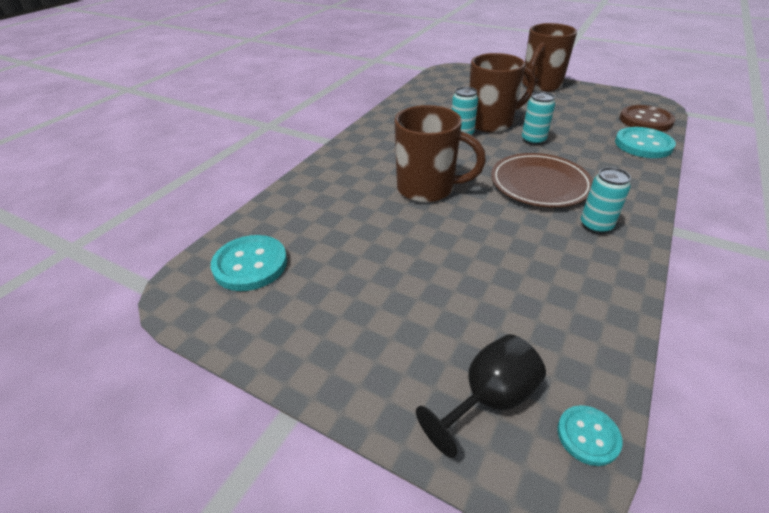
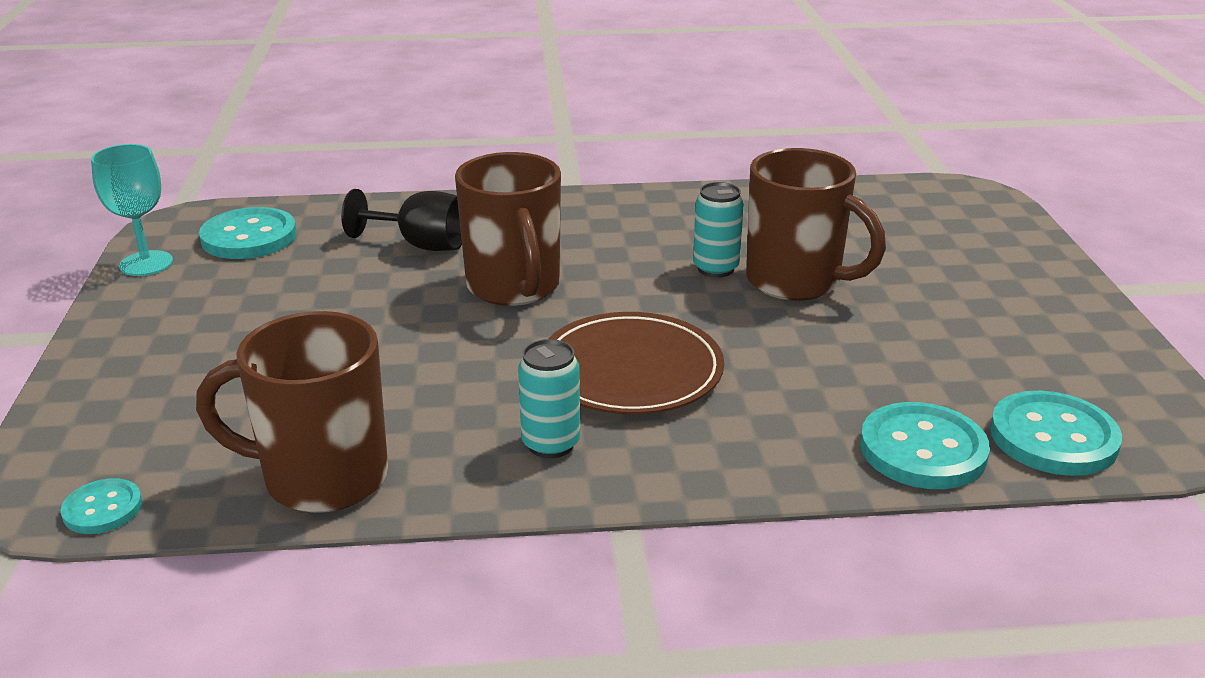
camera: 55 degrees right, 10 degrees down
black goblet [416,334,546,458] -> black goblet moved to [341,189,462,251]
brown mug [522,23,577,92] -> brown mug moved to [196,311,388,513]
turquoise can [522,91,555,145] -> none
brown button [620,105,675,132] -> turquoise button [990,391,1122,476]
none -> turquoise goblet [91,144,173,276]

